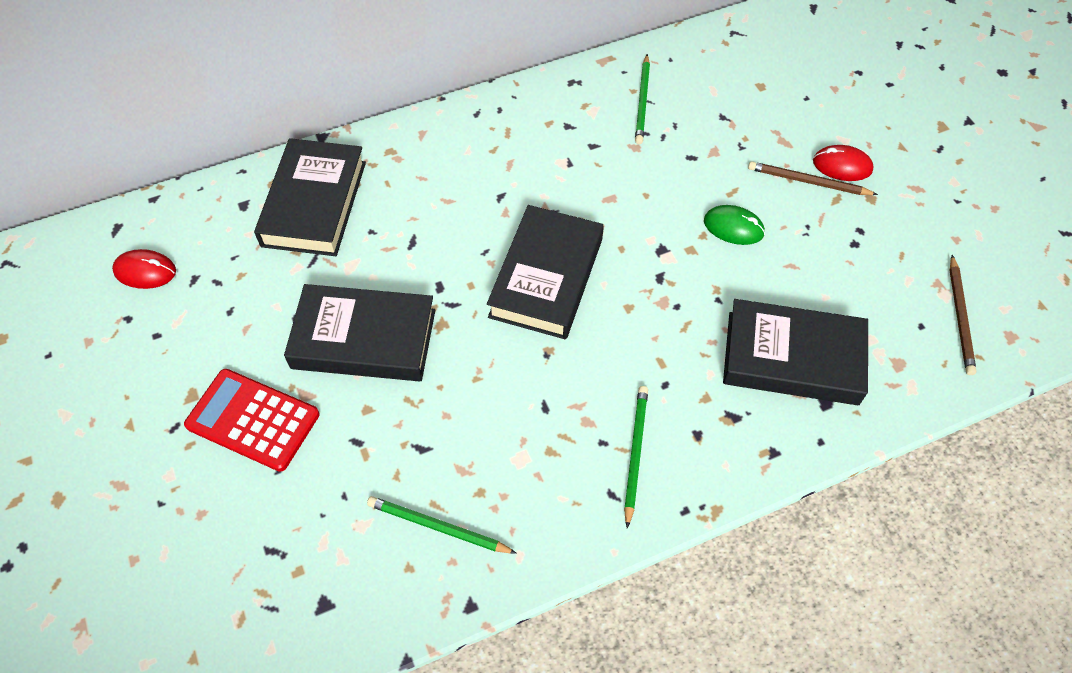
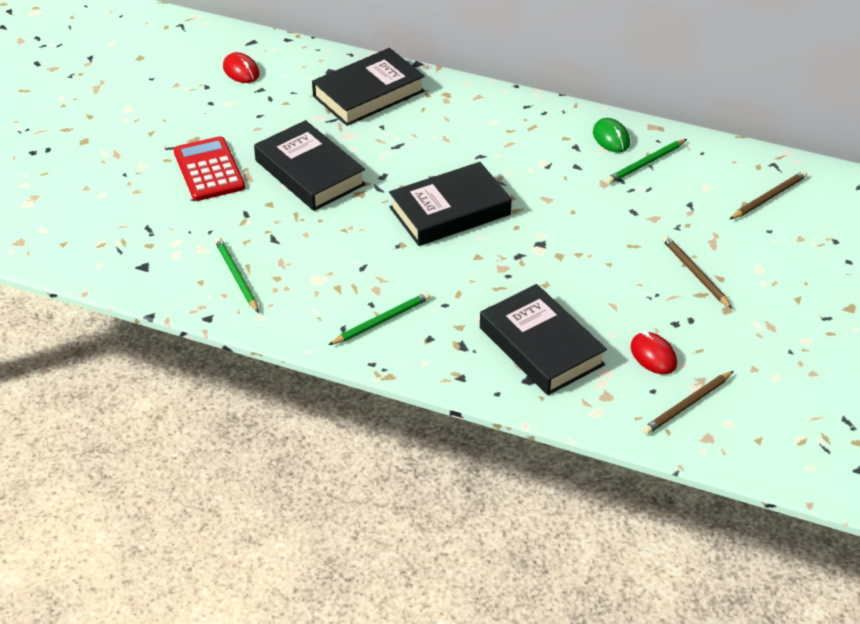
camera: 45 degrees right, 15 degrees down
green mouse [704,205,765,245] -> green mouse moved to [593,118,630,153]
red mouse [813,145,873,181] -> red mouse moved to [631,331,677,374]
none -> brown pencil [730,171,807,219]

